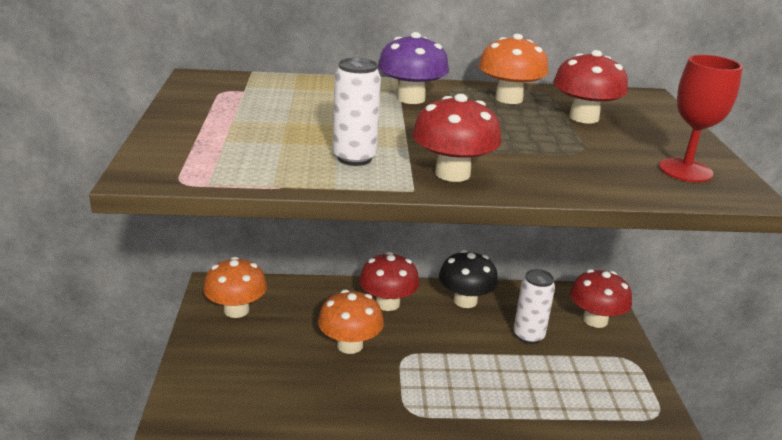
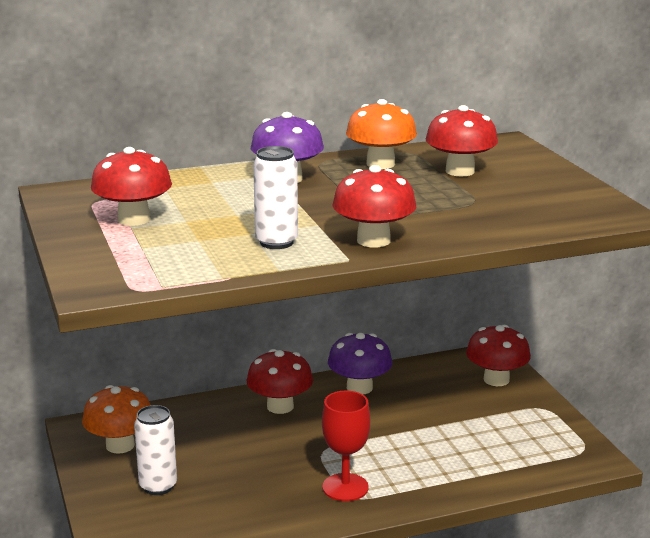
camera: 15 degrees left, 5 degrees down
orange mushroom [318,290,384,354] -> none
black mushroom [439,250,498,308] -> purple mushroom [328,333,392,394]
white can [514,269,555,344] -> white can moved to [134,405,177,495]
red goblet [659,55,743,182] -> red goblet moved to [322,391,370,501]
none -> red mushroom [91,147,172,226]

